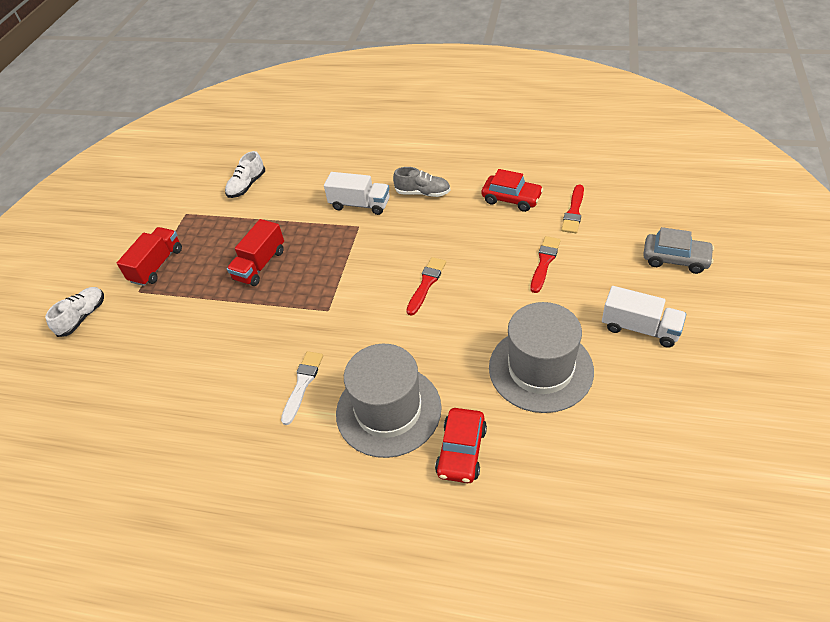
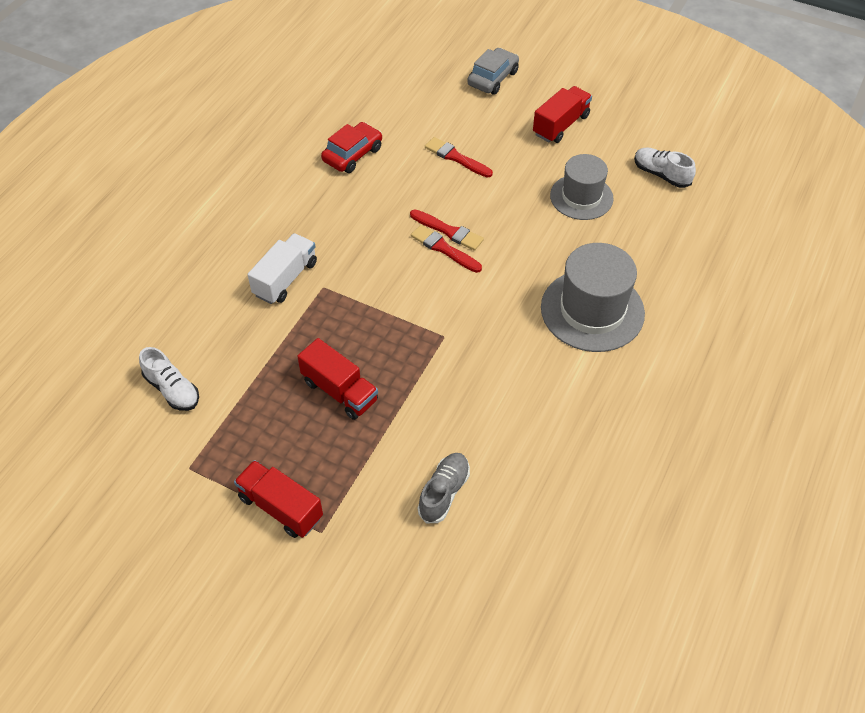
camera: 80 degrees left, 5 degrees up
white shoe [45,287,104,337] -> white shoe moved to [634,147,696,188]
white brush [281,351,323,425] -> none
grey shoe [393,167,450,197] -> grey shoe moved to [418,453,470,524]
red car [435,408,487,483] -> none
grey hat [489,302,594,413] -> grey hat [550,154,614,220], size x0.67
red brush [561,185,584,233] -> red brush moved to [410,209,484,251]
white truck [602,286,687,348] -> red truck [533,86,592,143]

